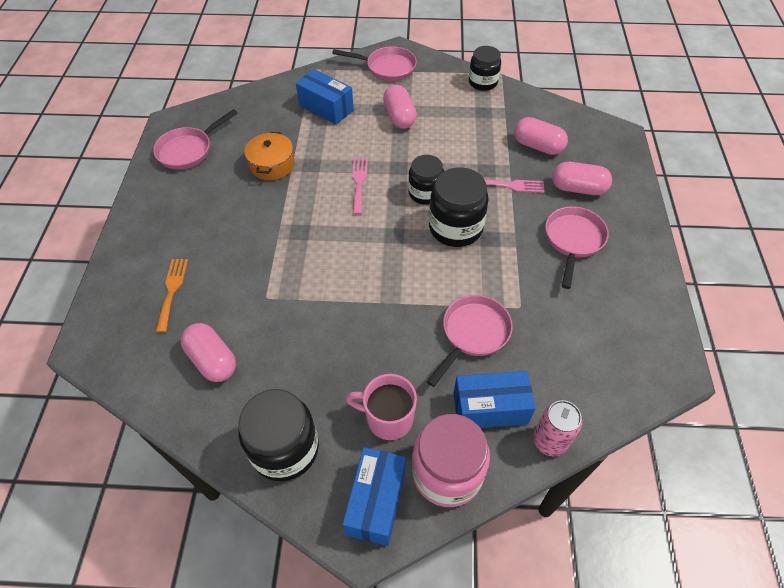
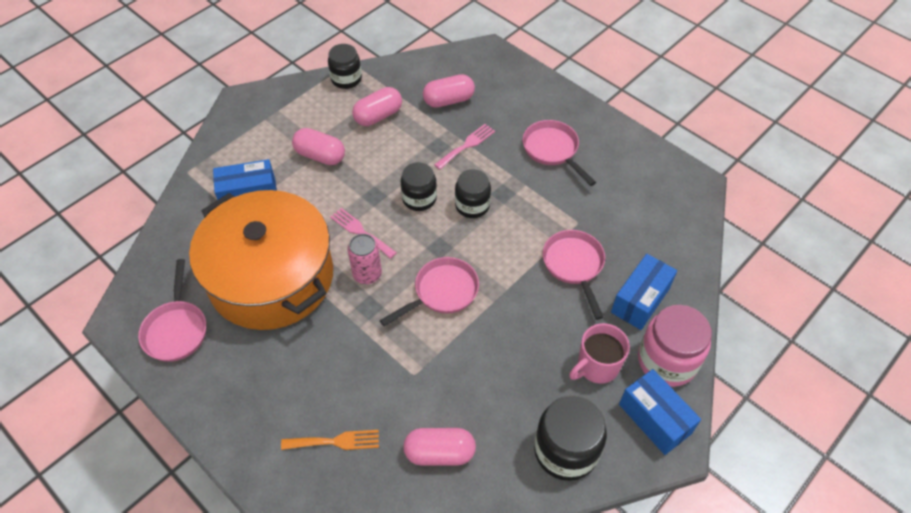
camera: 50 degrees left, 0 degrees up
orange fork [156,259,188,333] -> orange fork turned 135 degrees clockwise [281,430,379,450]
orange pot [244,132,295,180] -> orange pot [189,190,333,330], size x2.47
pink pan [332,46,417,81] -> pink pan moved to [380,257,479,327]
black jar [429,167,489,247] -> black jar [455,169,491,218], size x0.66
pink can [533,400,582,456] -> pink can moved to [348,234,382,284]
pink capsule [552,162,612,195] -> pink capsule moved to [352,87,402,126]

